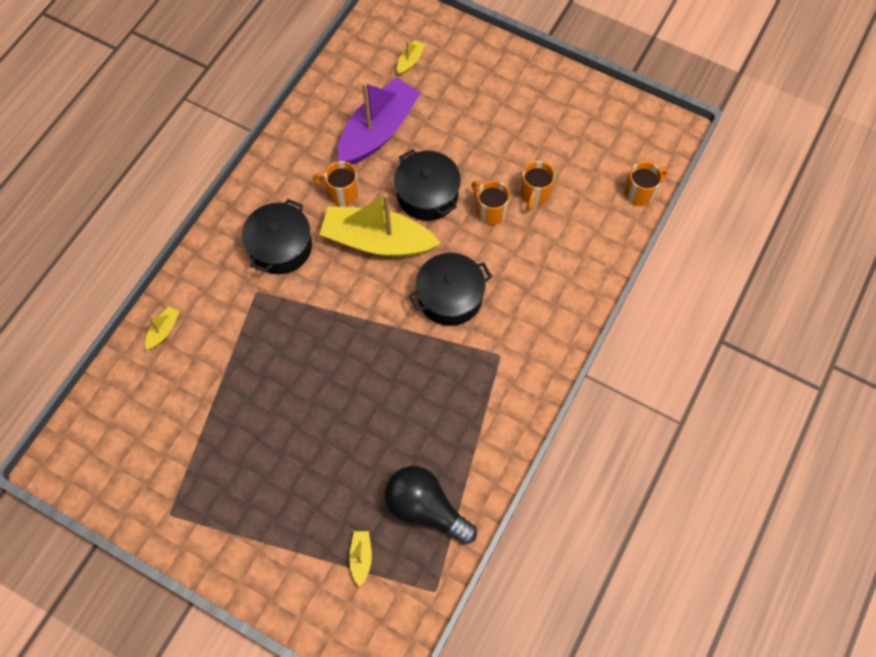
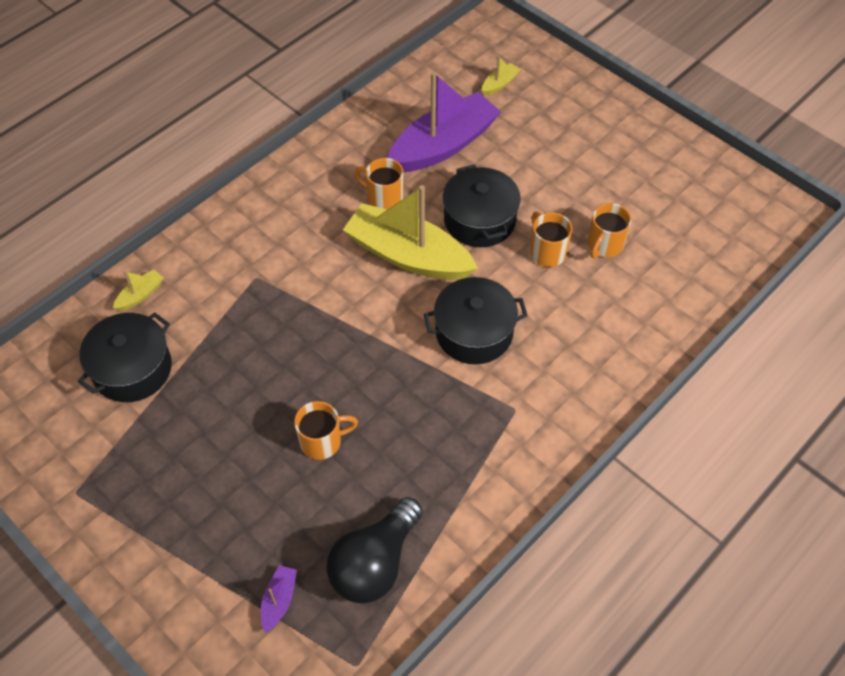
camera: 15 degrees right, 10 degrees down
black pot [242,199,312,274] -> black pot moved to [78,312,172,402]
yellow boat [349,531,372,587] -> purple boat [261,565,297,633]
black light bulb [385,466,477,545] -> black light bulb turned 105 degrees counterclockwise [327,497,423,603]
orange mug [625,161,668,206] -> orange mug moved to [294,401,358,460]

